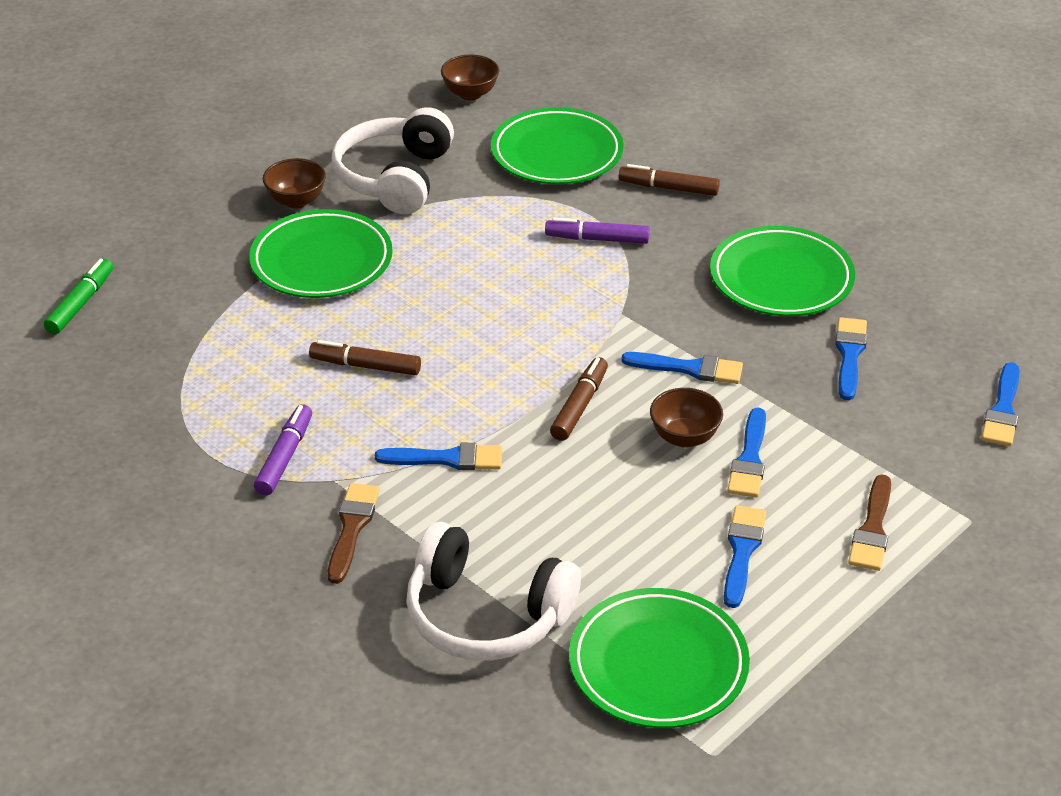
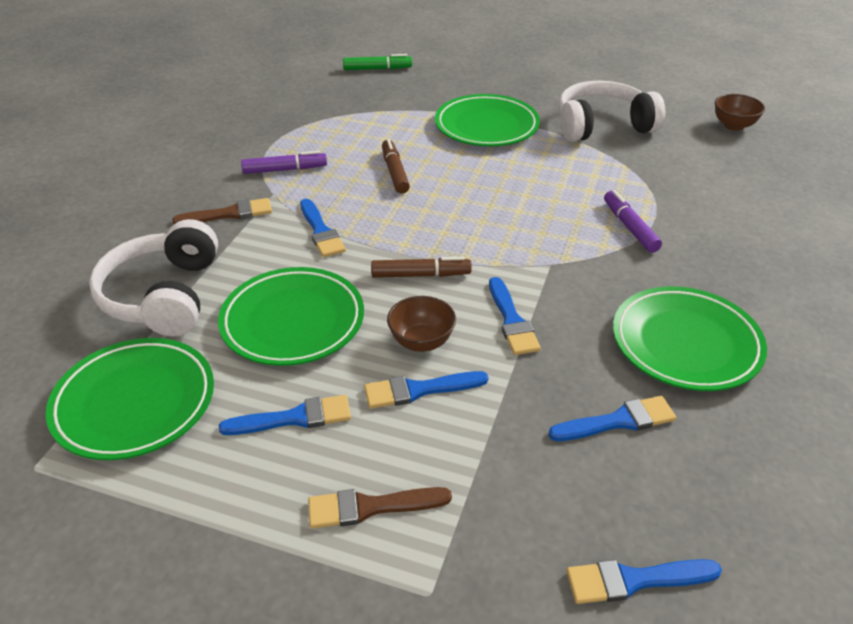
camera: 65 degrees right, 0 degrees up
brown bowl [263,158,326,208] -> none
green plate [491,107,624,184] -> green plate moved to [218,267,364,366]
brown marker [619,164,720,196] -> none

